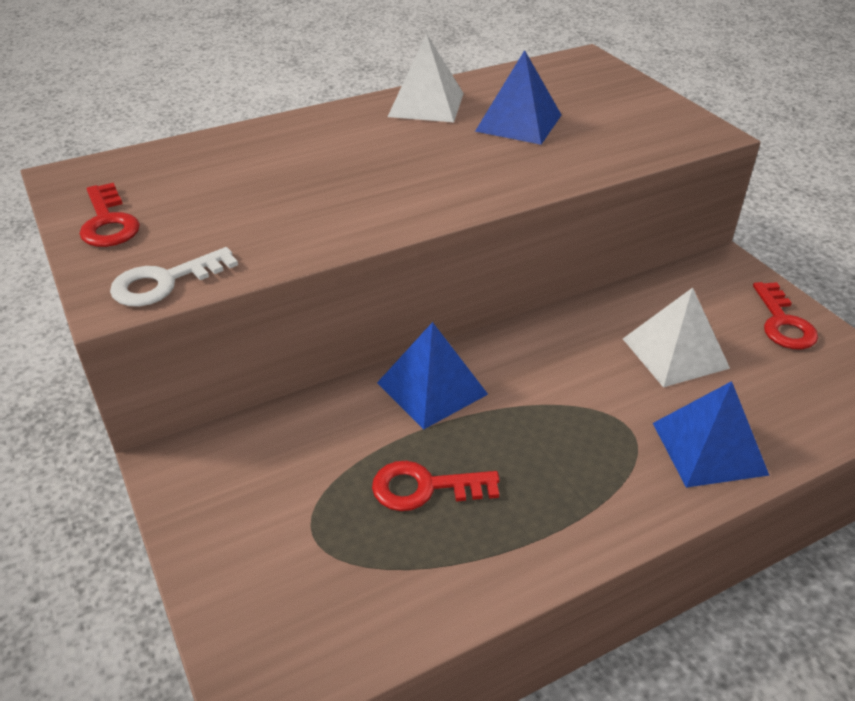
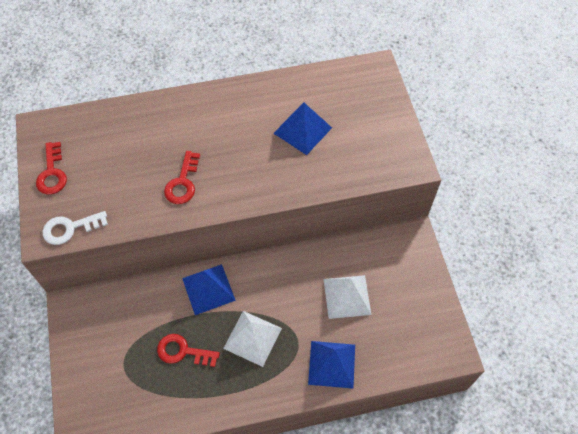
camera: 15 degrees right, 20 degrees up
white pyramid [388,33,464,122] -> white pyramid moved to [223,311,282,367]
red key [753,282,818,350] -> red key moved to [164,151,200,204]

